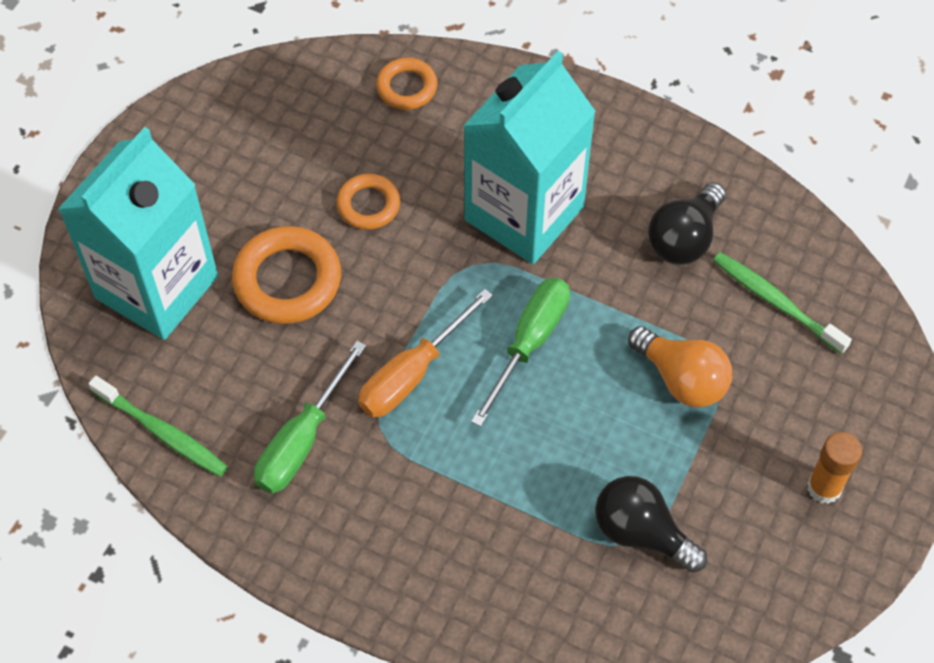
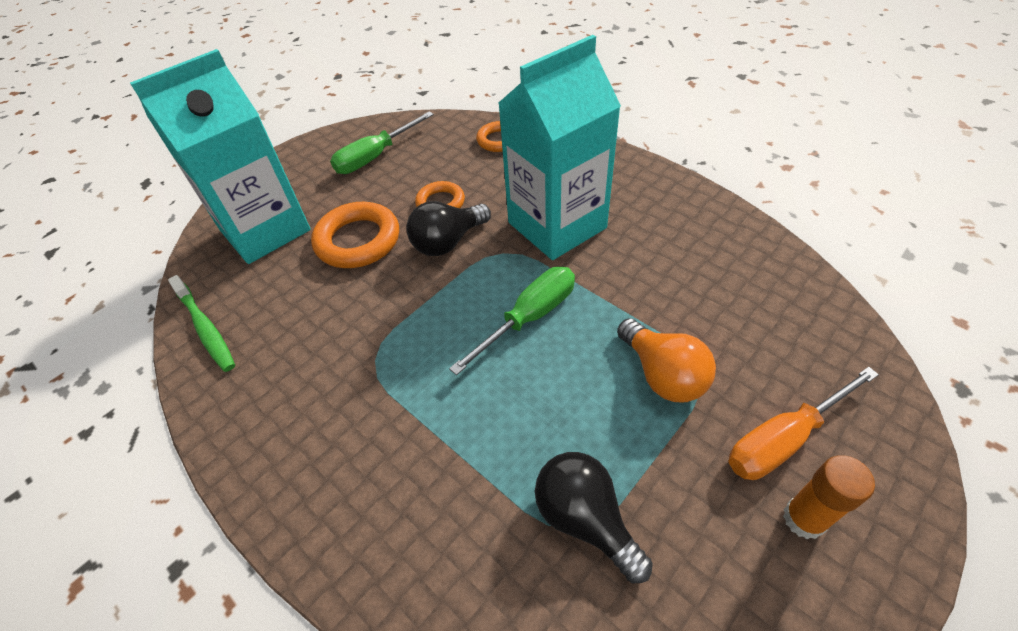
camera: 20 degrees right, 10 degrees down
green screwdriver [254,341,366,494] -> green screwdriver moved to [330,111,434,174]
orange screwdriver [358,289,493,417] -> orange screwdriver moved to [728,367,879,480]
black light bulb [648,182,726,265] -> black light bulb moved to [406,201,491,256]
green toothbrush [713,252,852,354] -> none

